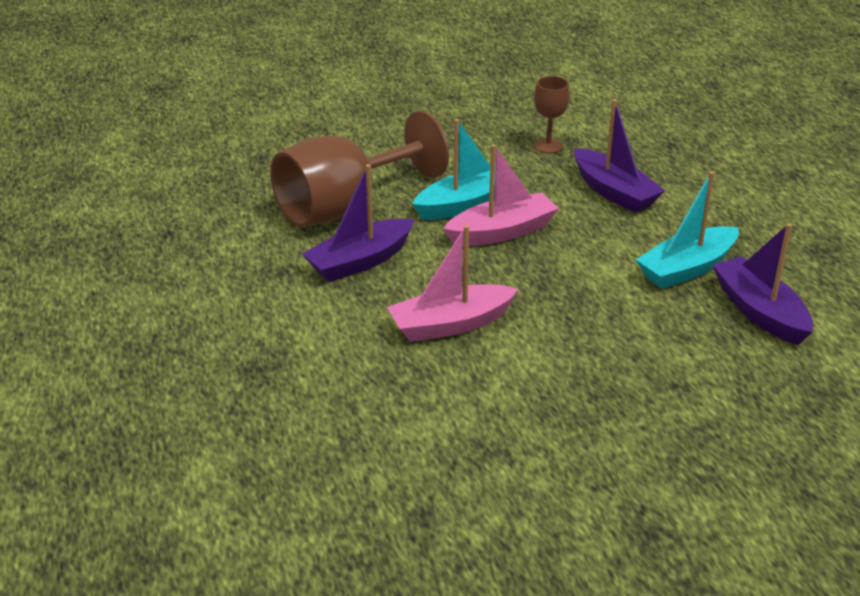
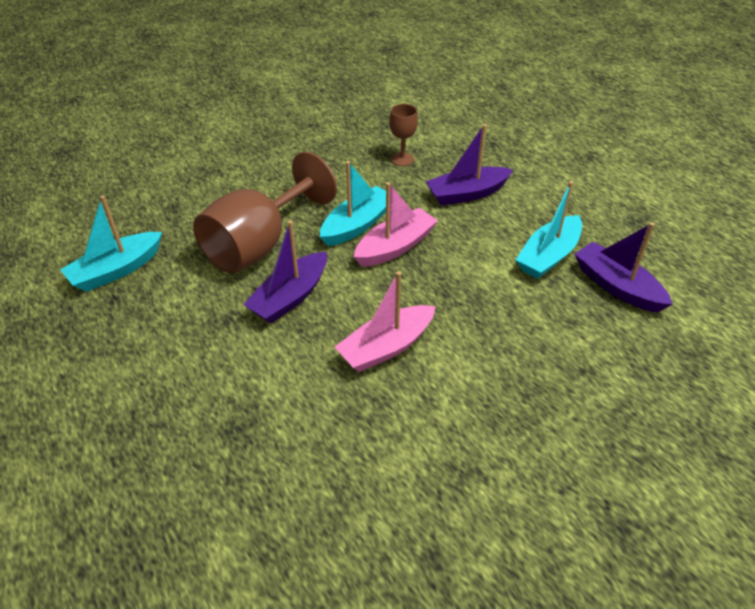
camera: 15 degrees left, 10 degrees up
purple boat [574,99,665,213] -> purple boat turned 120 degrees clockwise [426,124,513,206]
none -> turquoise boat [61,195,162,292]

